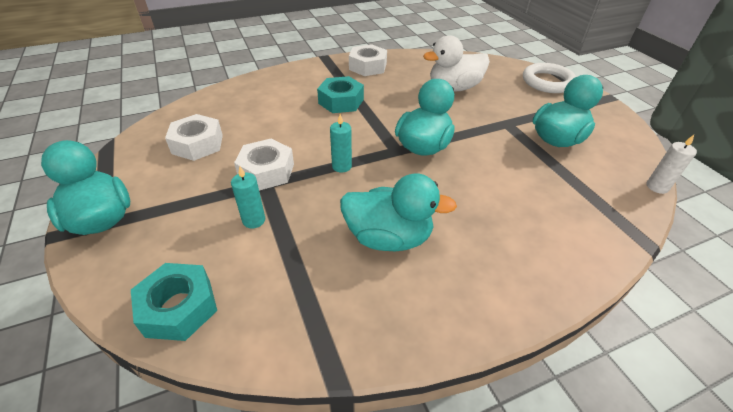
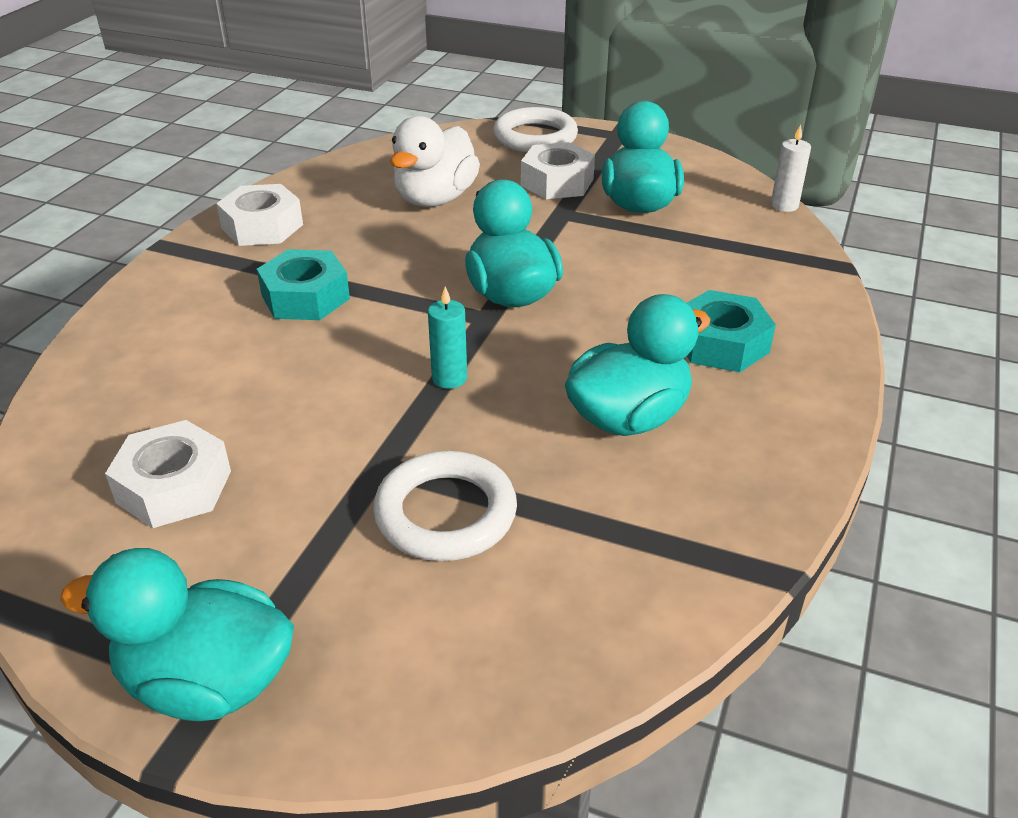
camera: 45 degrees left, 5 degrees down
turquoise nut [131,263,217,341] -> turquoise nut moved to [687,290,776,372]
turquoise candle [231,166,265,228] -> white ring [373,451,517,561]
white nut [234,139,294,191] -> white nut moved to [521,142,595,199]

